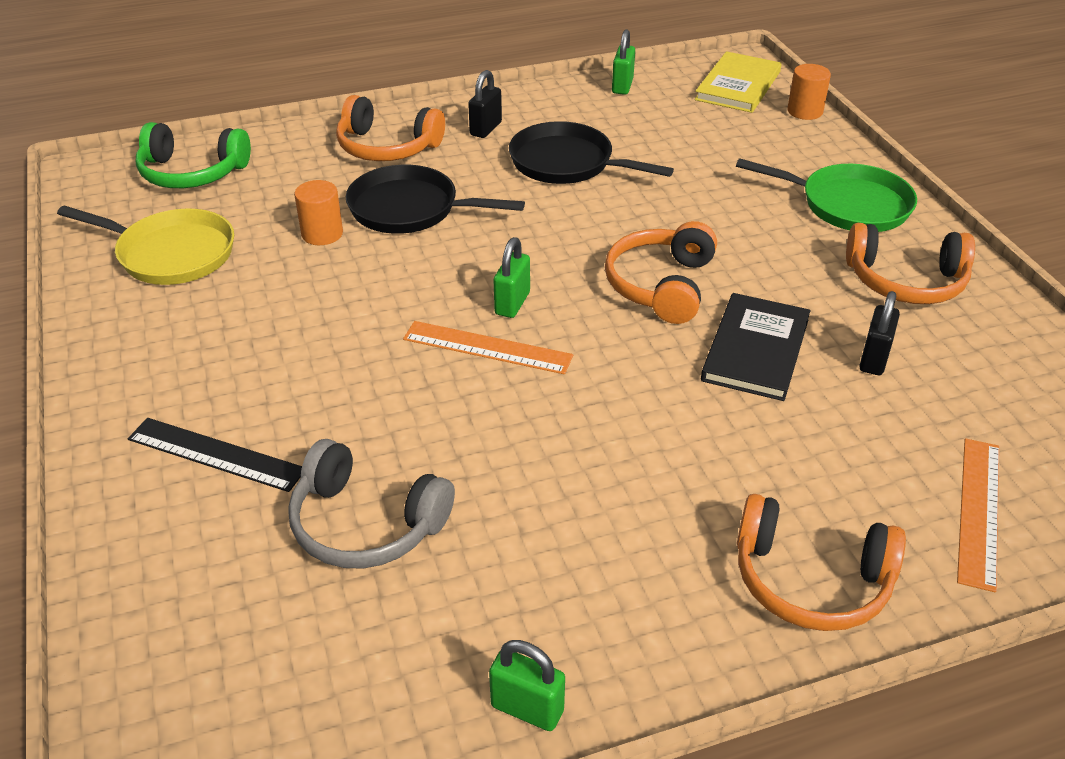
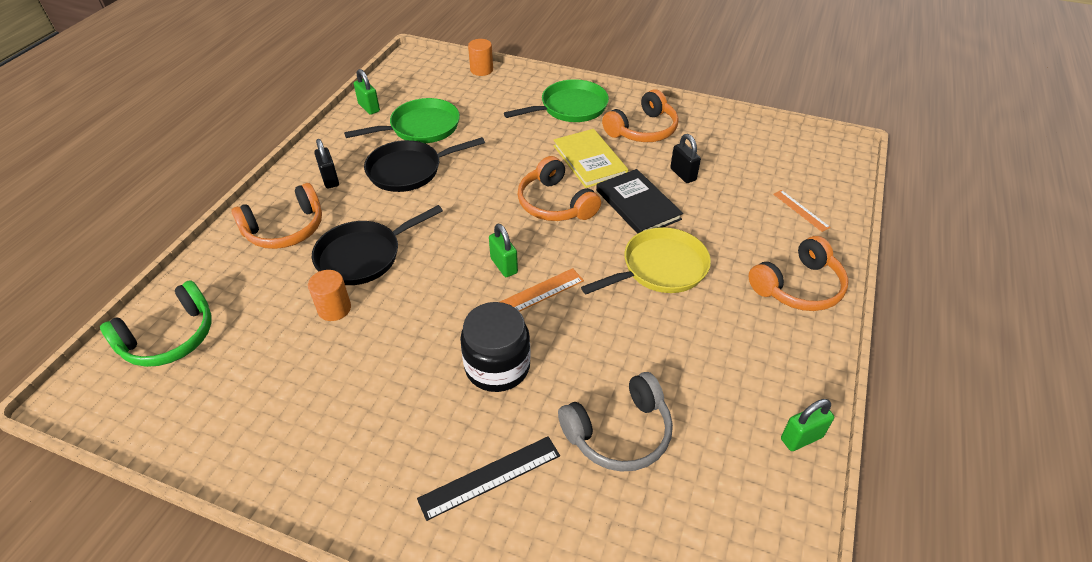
camera: 50 degrees left, 5 degrees up
yellow pan [57,205,234,285] -> yellow pan moved to [581,227,711,294]
yellow book [695,51,781,113] -> yellow book moved to [553,129,628,188]
orange ruler [957,438,999,592] -> orange ruler [773,190,830,232], size x0.63
none -> green pan [344,98,460,143]
none -> black jar [460,302,531,392]

